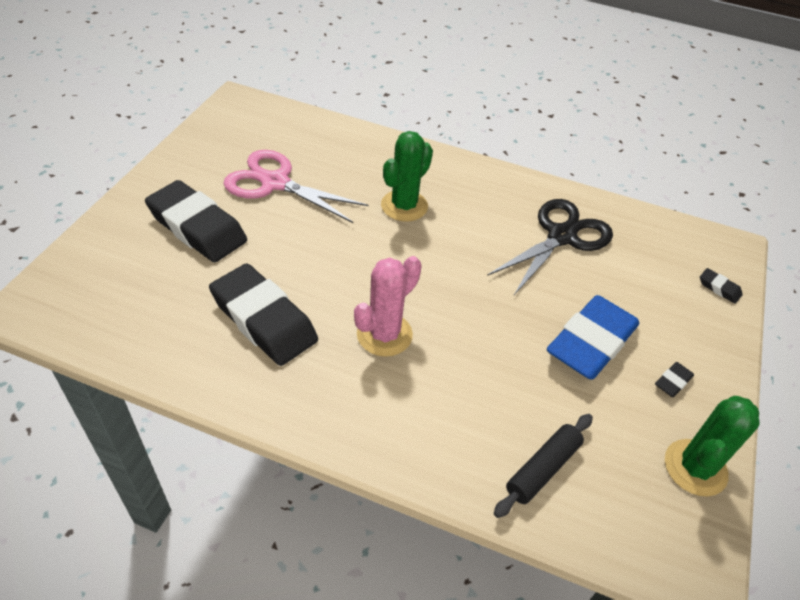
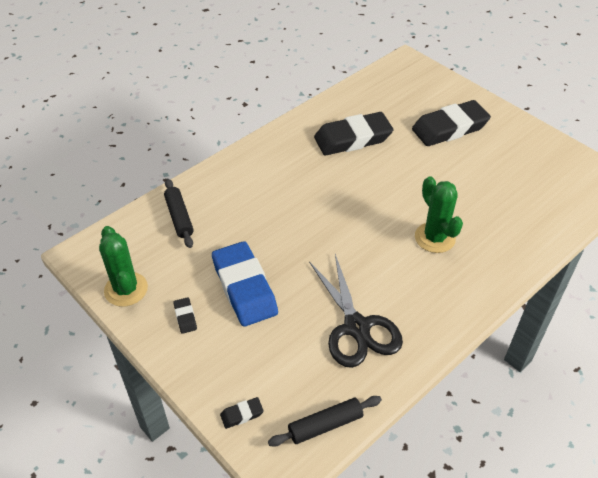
camera: 120 degrees right, 0 degrees up
pink scissors [223,150,369,223] -> none
pink cactus [354,256,422,357] -> none
none -> black rolling pin [268,396,382,447]

